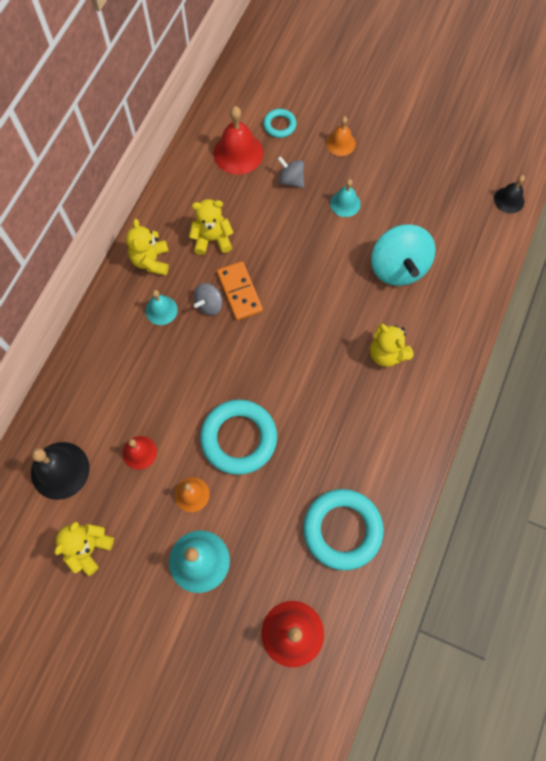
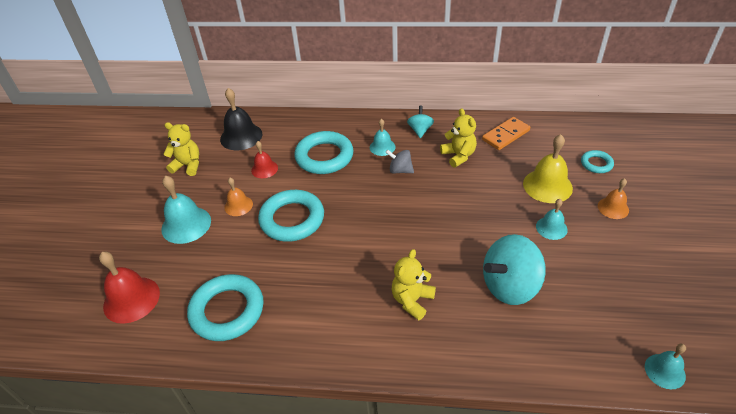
camera: 75 degrees right, 25 degrees down
yellow teddy bear [126,219,169,275] -> turquoise spinning top [407,106,434,138]
red bell [213,106,263,175] -> none
orange domino [217,261,263,320] -> orange domino moved to [482,117,530,150]
grey spinning top [278,156,304,188] -> yellow bell [523,134,573,203]
black bell [494,175,525,213] -> turquoise bell [645,344,686,389]
none -> turquoise ring [294,131,354,174]

